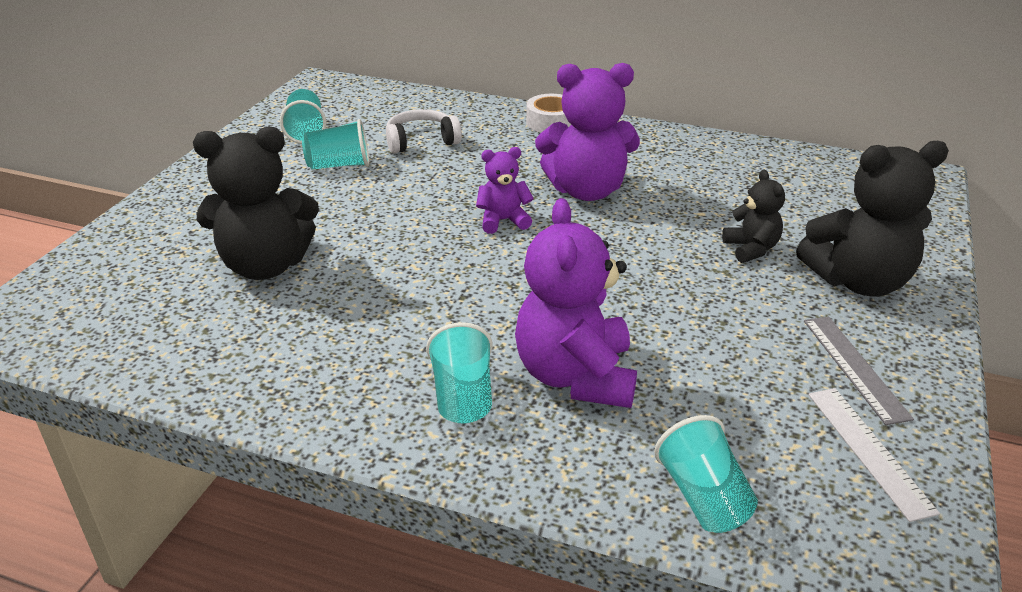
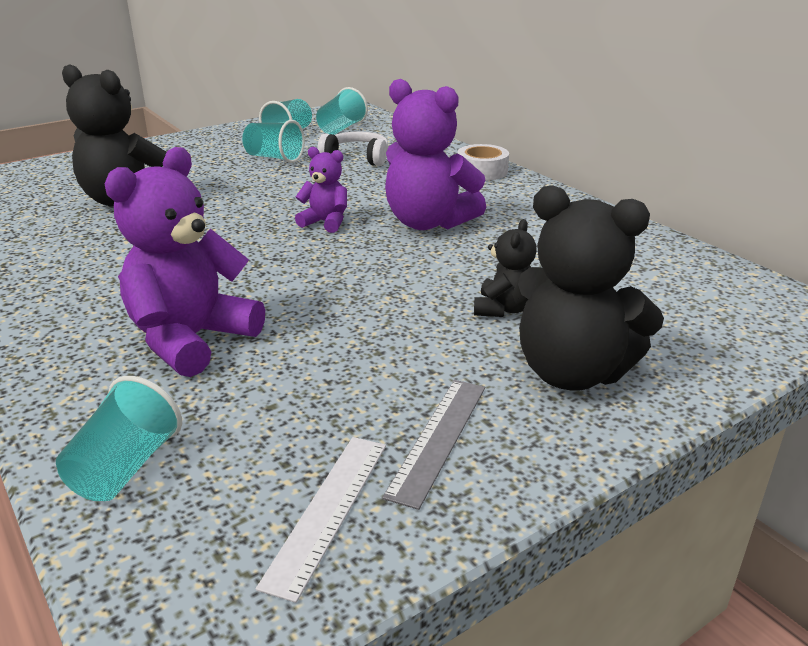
camera: 35 degrees right, 5 degrees down
turquoise cup [426,322,493,423] -> turquoise cup moved to [316,87,368,135]

